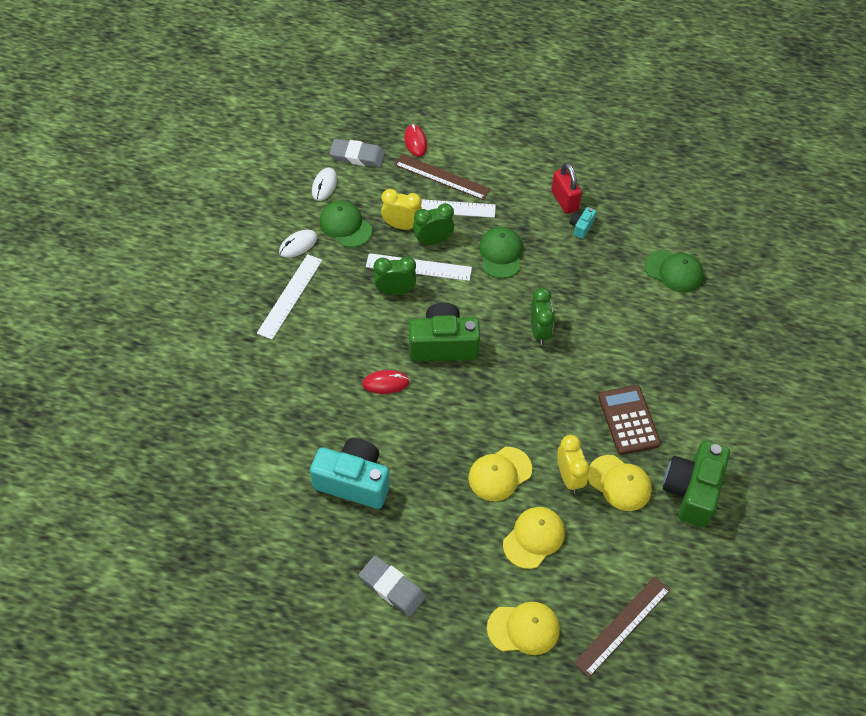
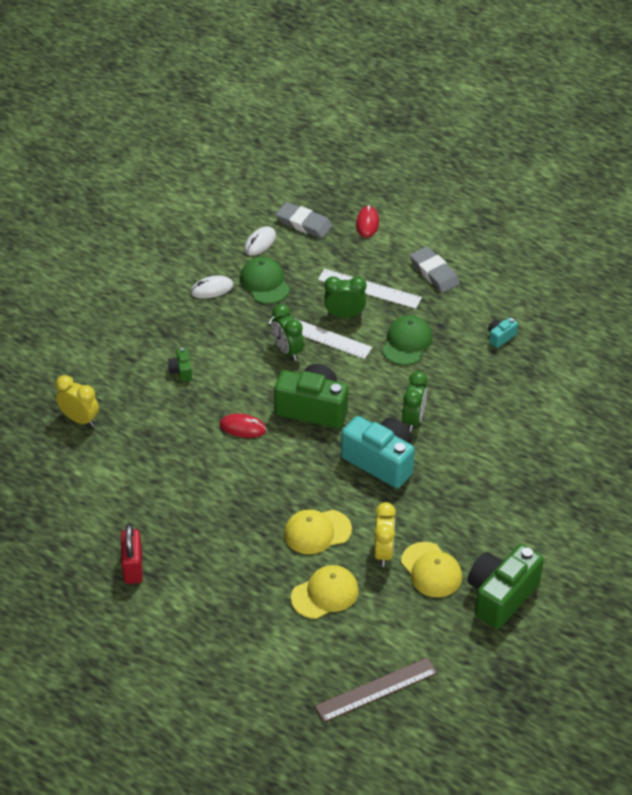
camera: 20 degrees right, 10 degrees down
white ruler [257,254,322,340] -> none
turquoise camera [310,438,390,509] -> turquoise camera moved to [341,416,415,488]
grey eraser [359,556,426,617] -> grey eraser moved to [410,247,460,293]
green clock [374,257,416,295] -> green clock turned 135 degrees counterclockwise [271,304,304,361]
yellow clock [381,189,422,230] -> yellow clock moved to [56,375,99,427]
brown ruler [395,154,490,200] -> none
yellow cap [487,602,560,655] -> none
red padlock [551,163,582,214] -> red padlock moved to [121,524,143,584]
brown calculator [598,385,661,455] -> none
green cap [644,250,704,293] -> none
none -> green camera [168,348,192,381]

